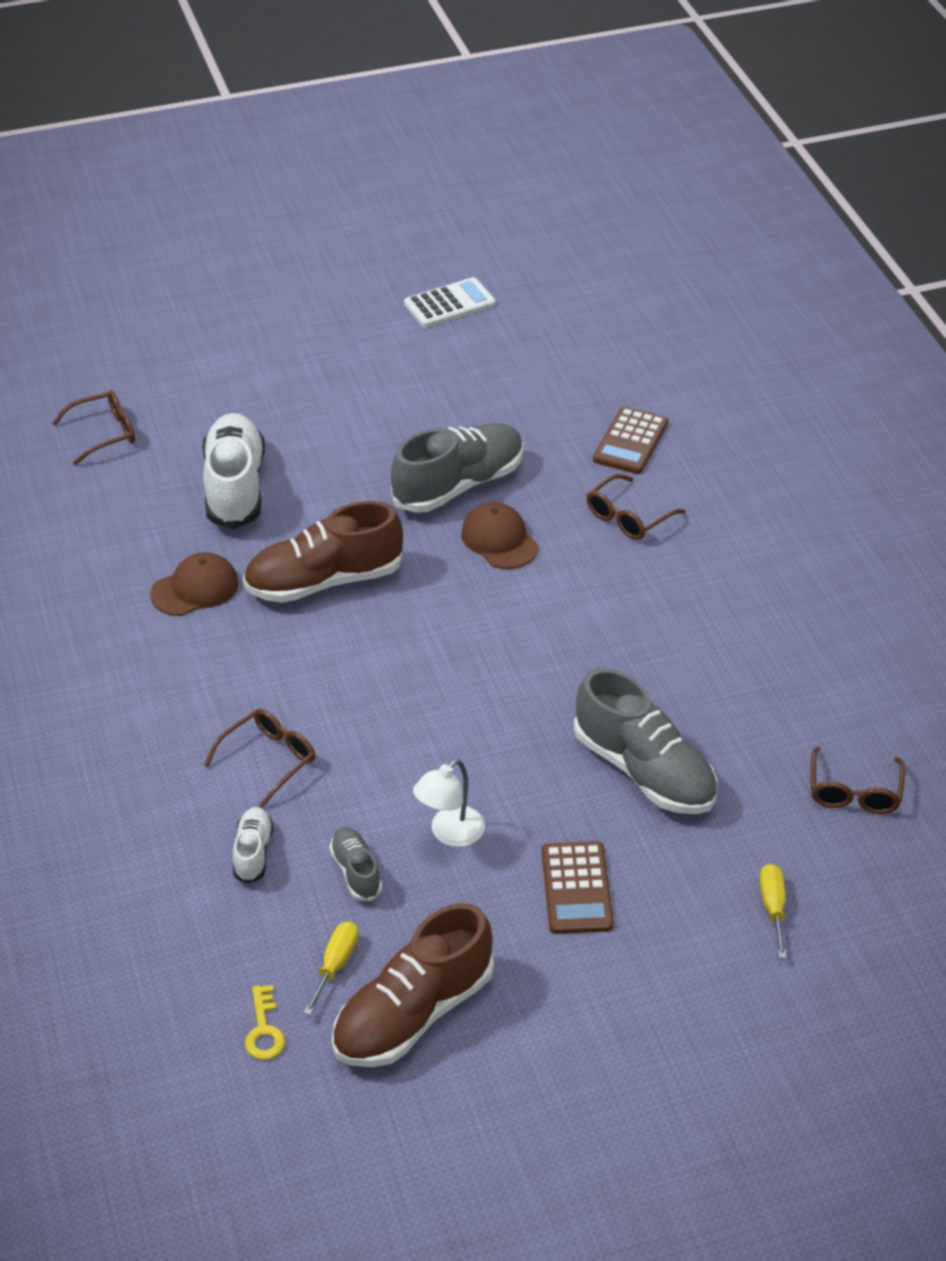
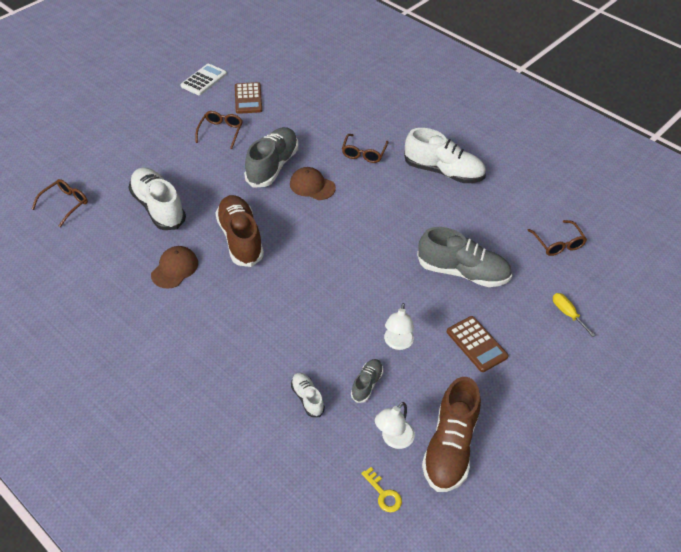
camera: 30 degrees left, 5 degrees up
brown glasses [204,708,315,808] -> brown glasses moved to [195,111,243,149]
brown shoe [243,501,403,603] -> brown shoe turned 120 degrees clockwise [215,195,264,267]
yellow screwdriver [303,921,359,1015] -> white lamp [375,402,415,449]
grey shoe [329,827,382,901] -> grey shoe turned 75 degrees clockwise [351,359,383,403]
brown calculator [593,406,669,474] -> brown calculator moved to [235,82,262,114]
none -> white shoe [404,128,486,183]

